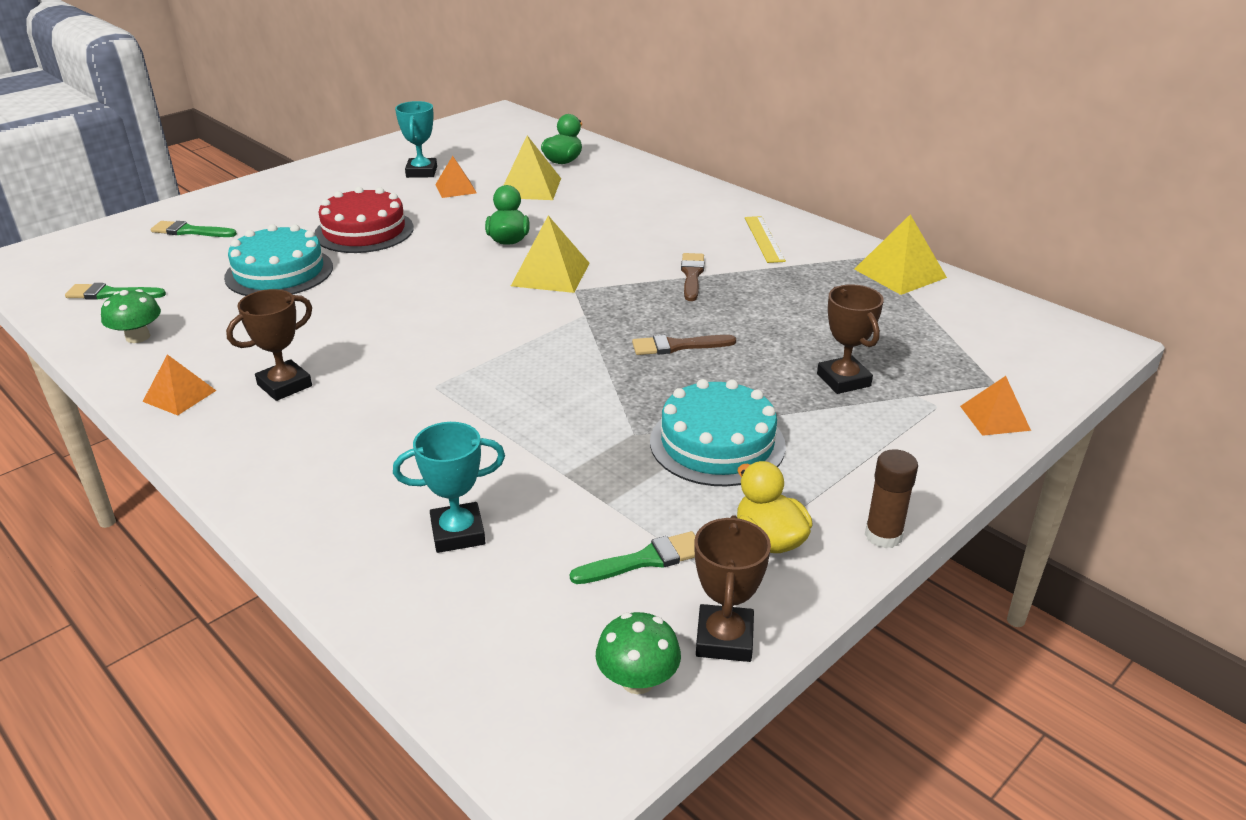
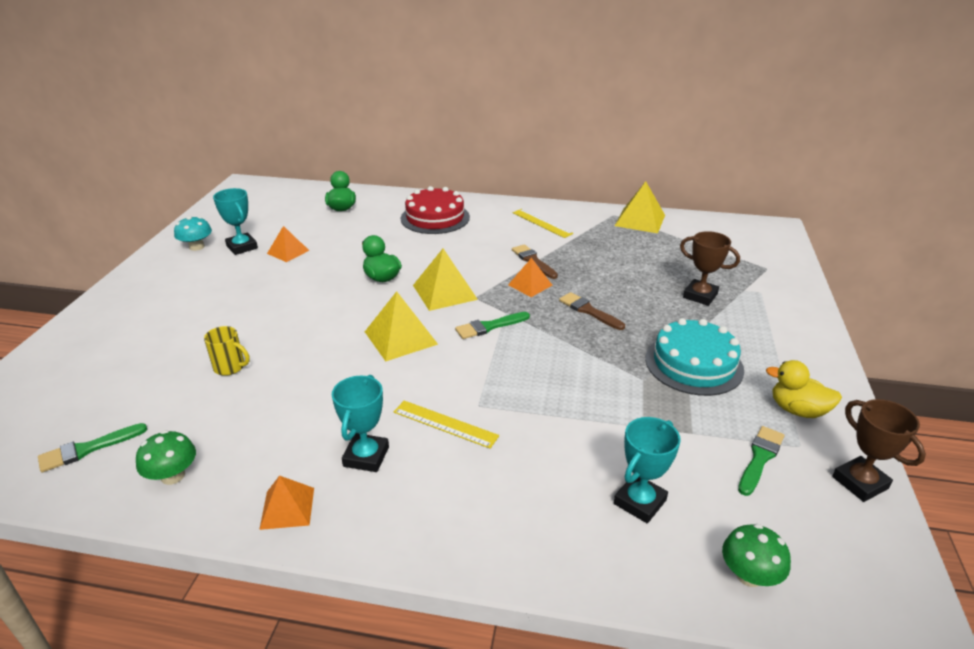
camera: 35 degrees left, 0 degrees up
green brush [151,221,237,237] -> green brush moved to [455,312,530,339]
turquoise cake [224,224,333,296] -> yellow mug [204,326,250,376]
brown trophy [226,289,312,401] -> turquoise trophy [332,375,389,472]
red cake [315,187,414,253] -> red cake moved to [401,186,470,234]
yellow pyramid [503,136,561,200] -> yellow pyramid moved to [365,291,438,361]
green mushroom [596,612,681,694] -> green mushroom moved to [722,524,791,587]
brown brush [632,335,736,355] -> brown brush turned 90 degrees clockwise [559,292,625,330]
brown glue stick [865,449,918,548] -> none
orange pyramid [960,376,1031,436] -> orange pyramid moved to [508,258,552,297]
none -> turquoise mushroom [174,216,212,251]
none -> yellow ruler [394,401,499,449]

